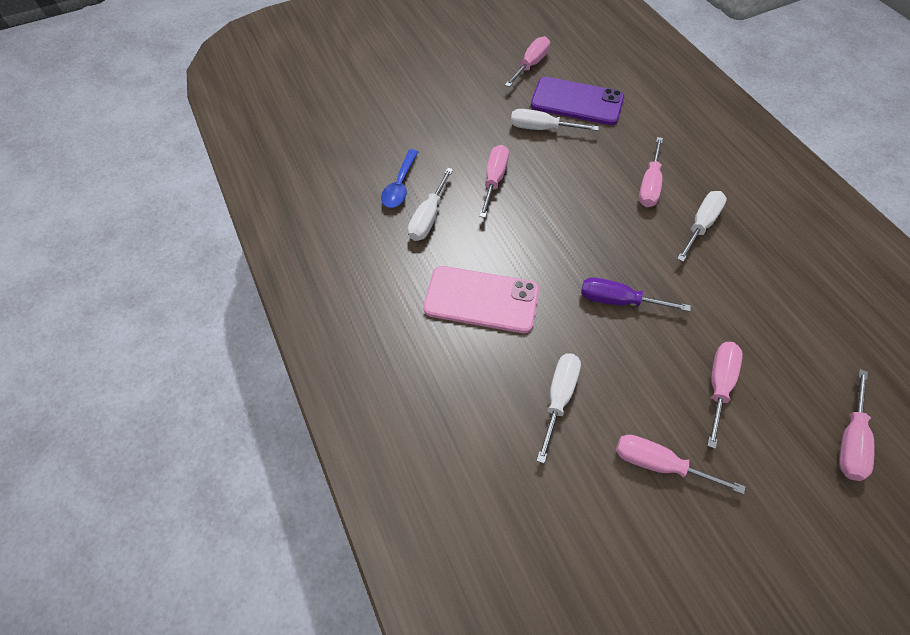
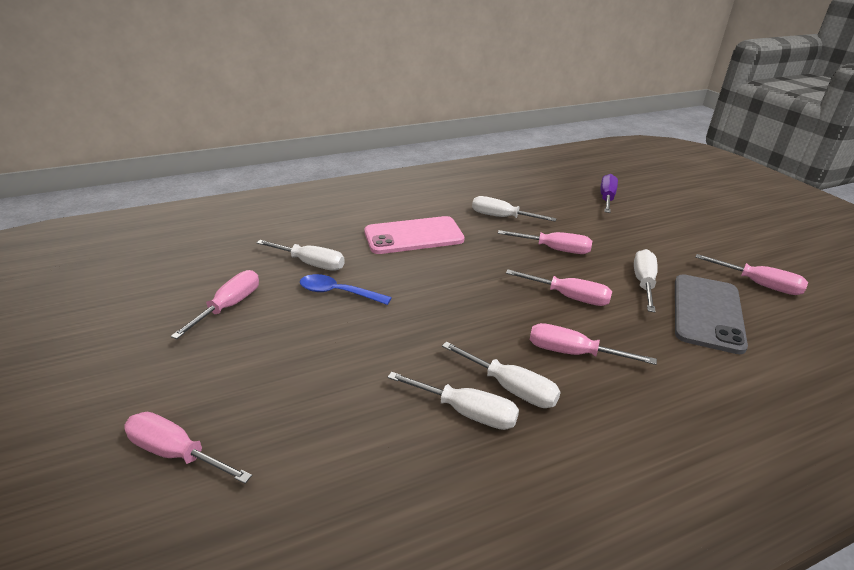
camera: 90 degrees right, 25 degrees down
blue spoon [381,149,418,208] -> blue spoon moved to [300,274,392,305]
pink phone [423,266,539,333] -> pink phone turned 60 degrees clockwise [364,216,465,254]
purple phone [531,77,624,125] -> grey phone [675,274,748,354]
purple screwdriver [581,277,691,312] -> purple screwdriver moved to [600,174,618,213]
pink screwdriver [707,342,743,449] -> pink screwdriver moved to [506,269,612,306]
none -> white screwdriver [388,372,519,430]

